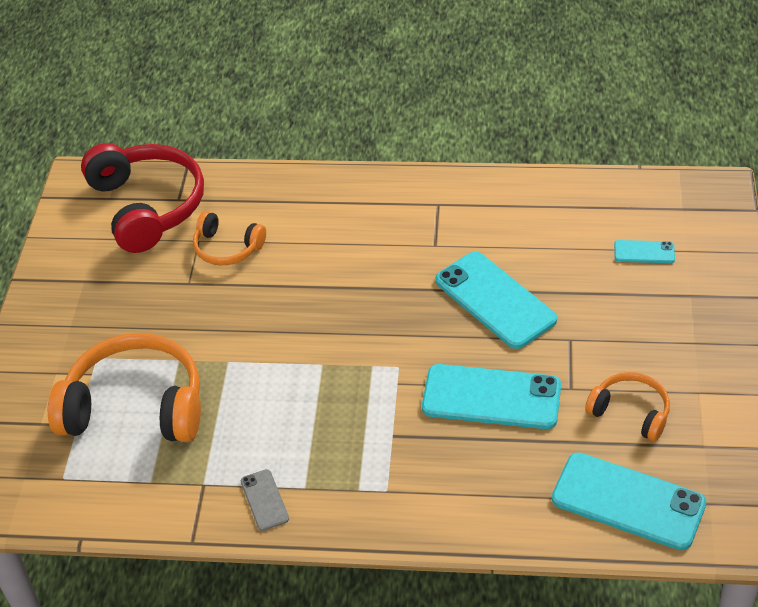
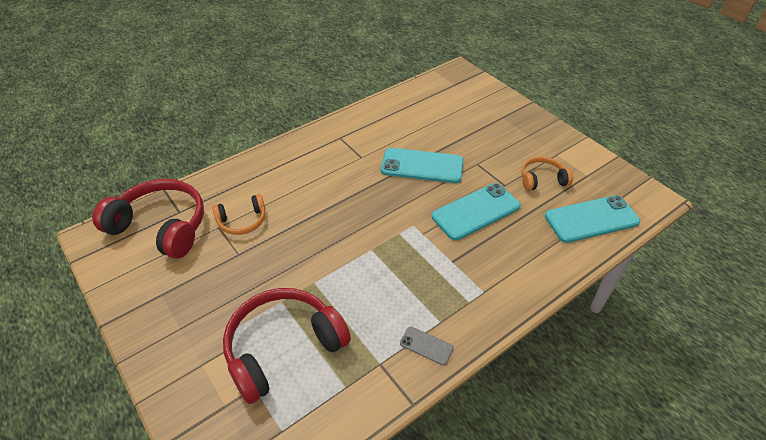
camera: 45 degrees left, 0 degrees up
orange headphones [48,333,201,442] -> red headphones [223,288,351,404]
turquoise phone [614,240,675,263] -> none

